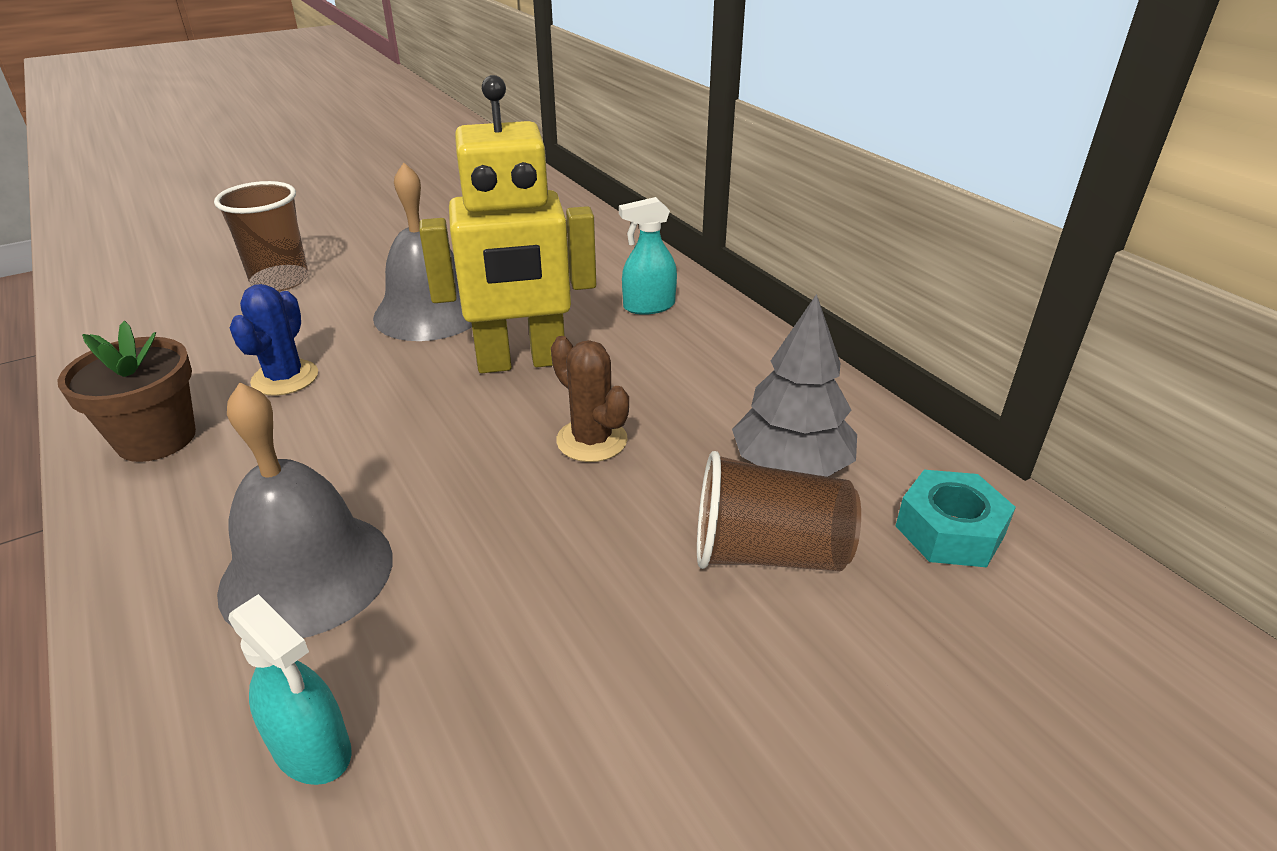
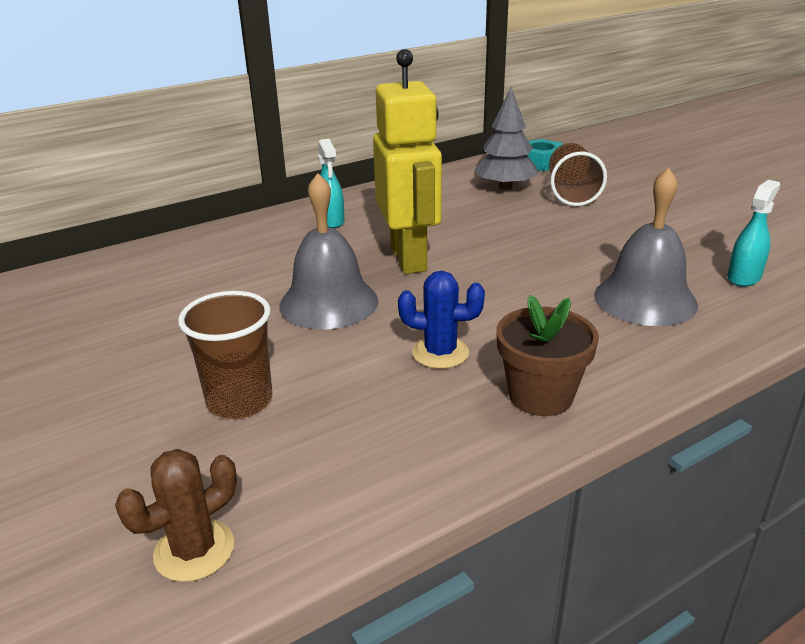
camera: 90 degrees left, 5 degrees down
brown cactus [551,336,629,462] -> brown cactus moved to [115,449,237,582]

